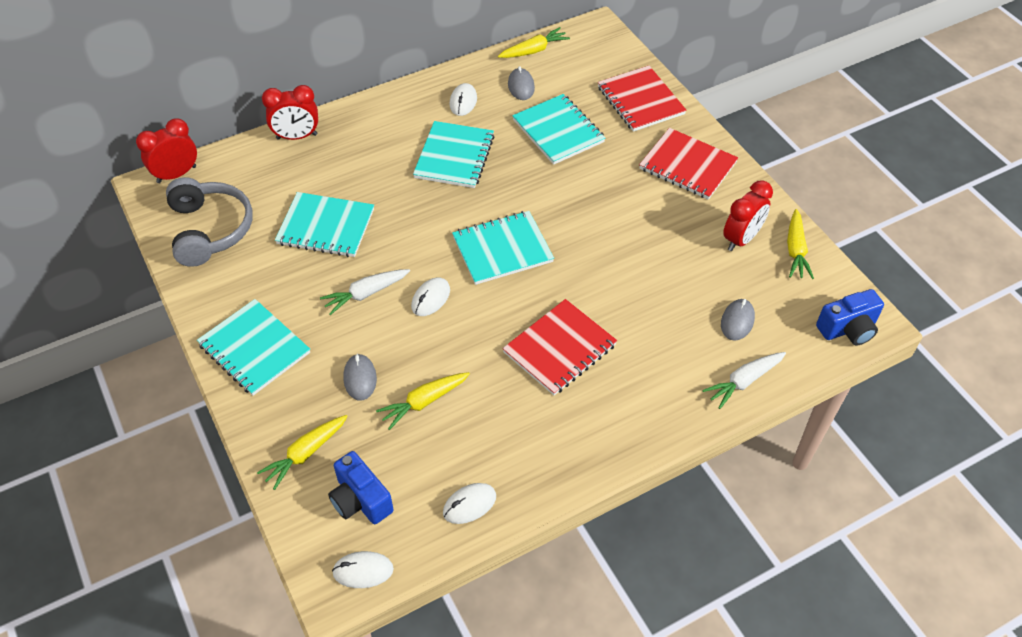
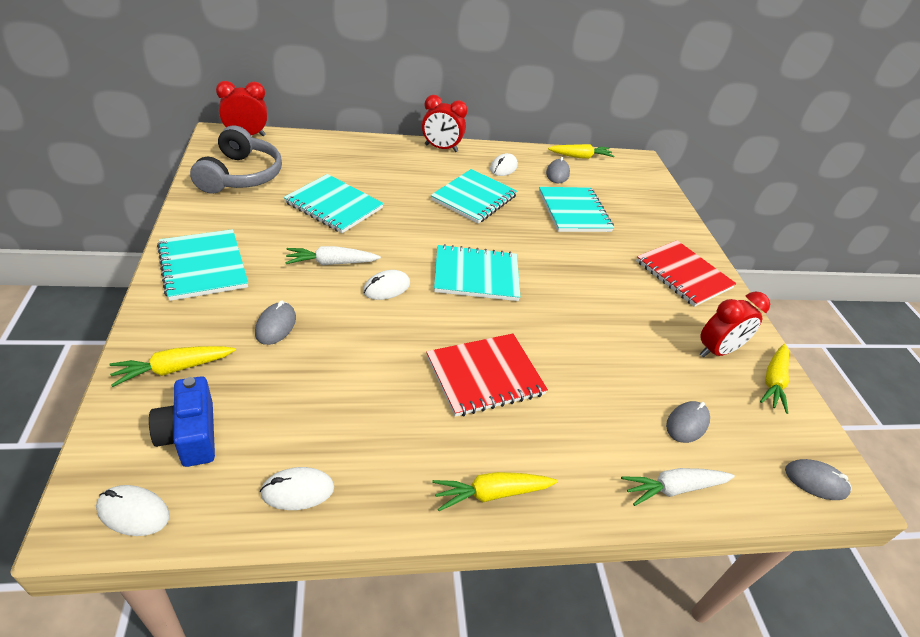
camera: 15 degrees right, 10 degrees down
red clock [262,85,318,140] -> red clock moved to [422,95,468,152]
yellow carrot [376,372,470,430] -> yellow carrot moved to [432,472,558,511]
red notebook [598,66,687,132] -> none
blue camera [816,289,884,346] -> grey mouse [785,459,852,500]

